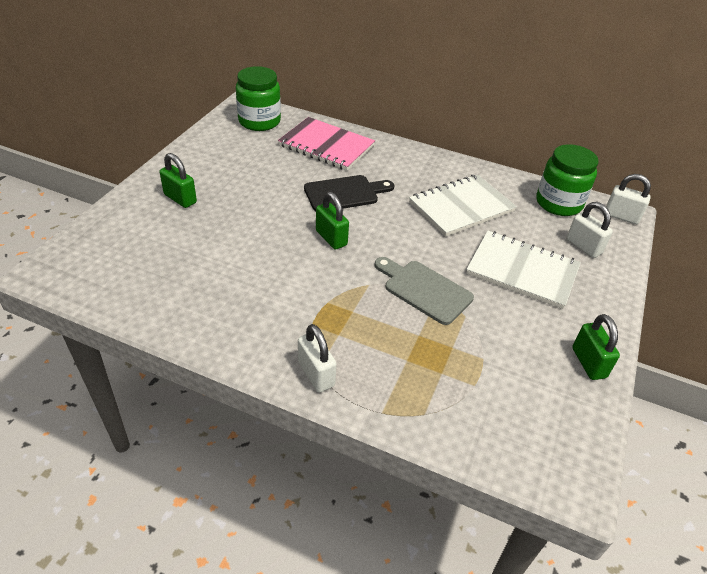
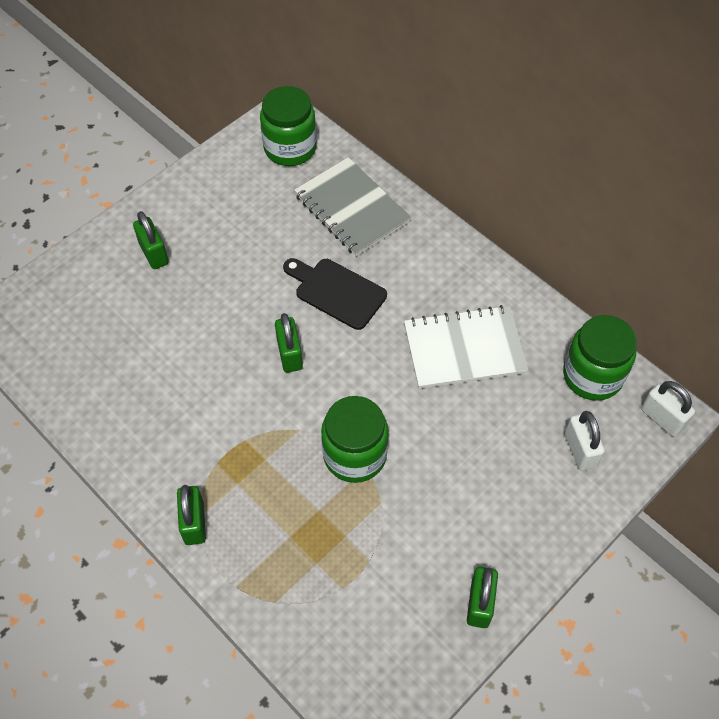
camera: 25 degrees right, 15 degrees up
pink notebook [278,117,375,171] -> grey notebook [294,157,411,256]
white padlock [298,324,337,392] -> green padlock [177,485,206,545]
black cutting board [304,175,395,211] -> black cutting board turned 150 degrees counterclockwise [283,258,387,330]
grey cutting board [375,257,474,325] -> green jar [321,396,389,483]
white notebook [466,231,581,309] -> none

